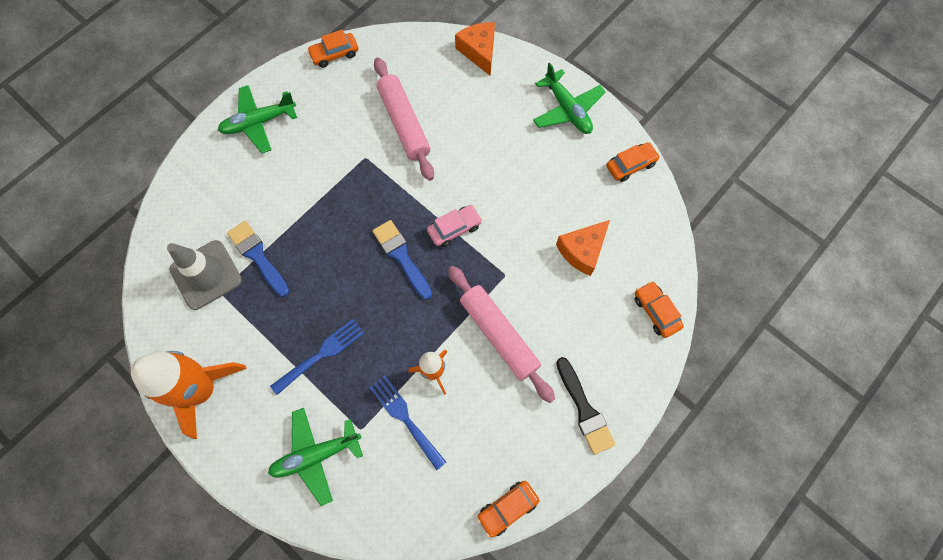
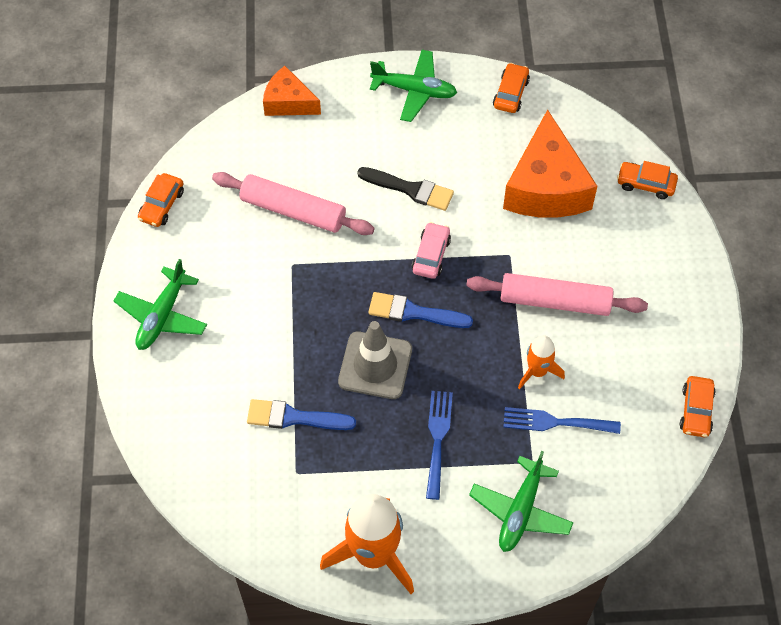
camera: 45 degrees left, 10 degrees down
grey traffic cone [167,240,242,310] -> grey traffic cone moved to [338,321,412,399]
orange cheese [556,220,610,276] -> orange cheese [503,110,597,218], size x1.74
black brush [556,357,616,455] -> black brush moved to [357,167,454,211]

